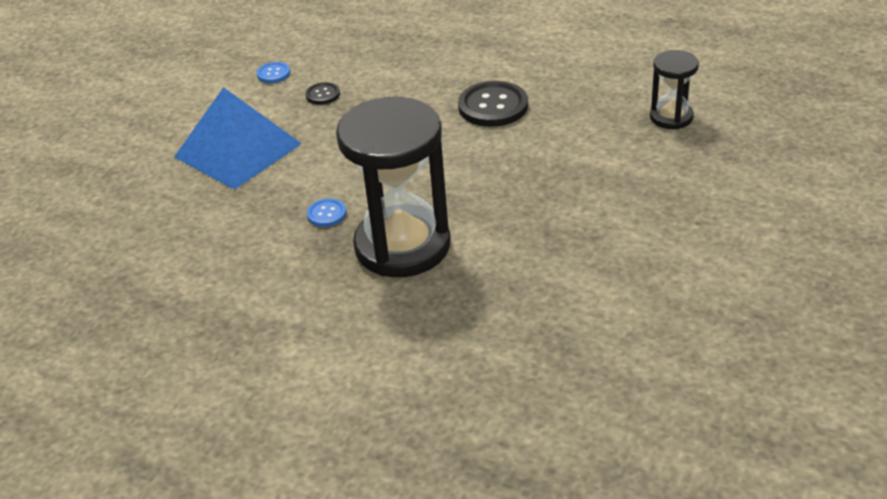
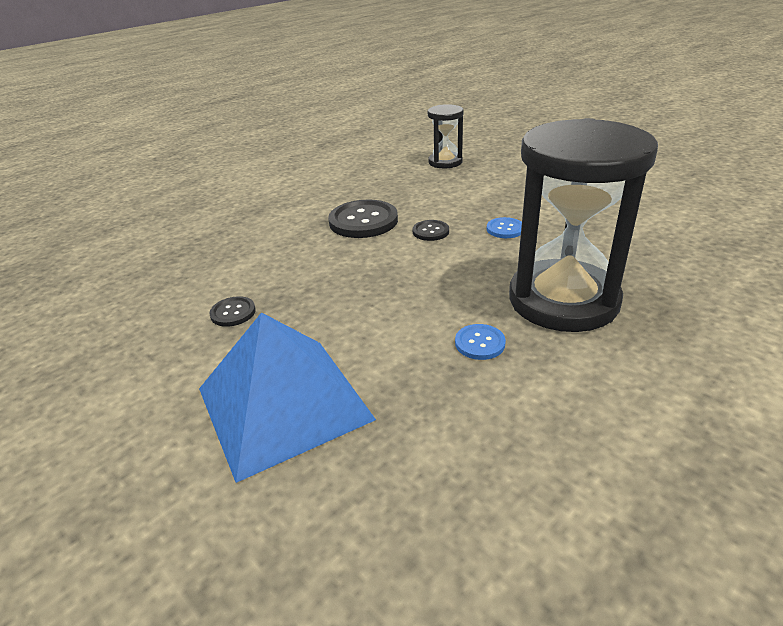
camera: 70 degrees left, 5 degrees down
blue button [257,62,290,83] -> blue button moved to [487,217,522,238]
none -> black button [413,220,449,241]

